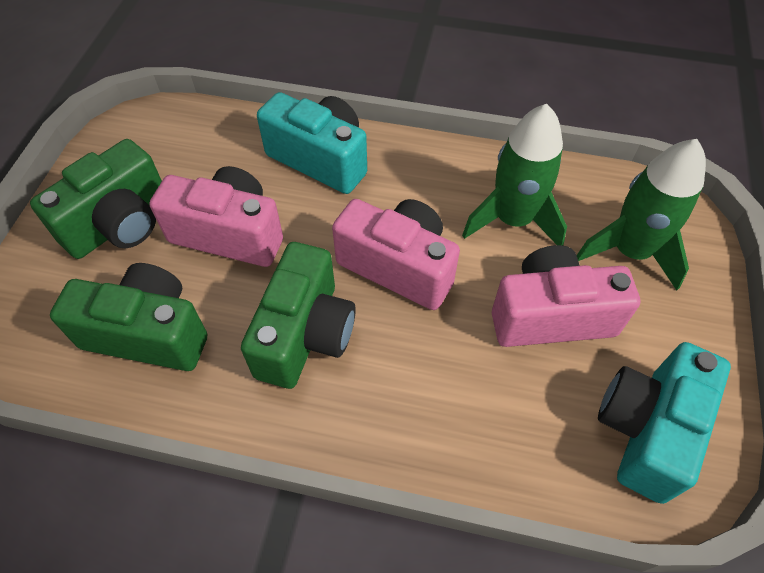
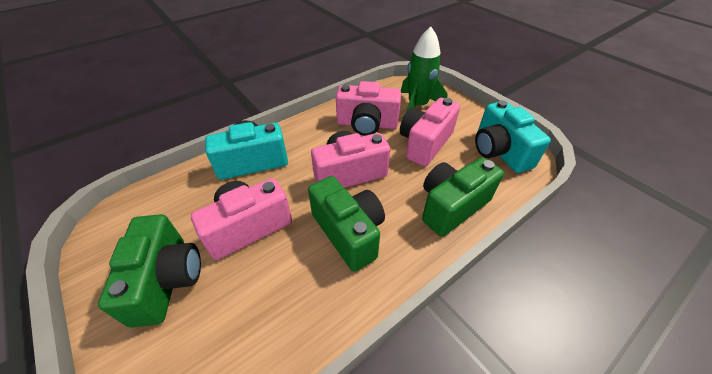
camera: 50 degrees left, 10 degrees down
green camera [50,263,207,371] -> green camera moved to [422,157,504,237]
green rocket [462,104,567,246] -> pink camera [336,81,401,136]

